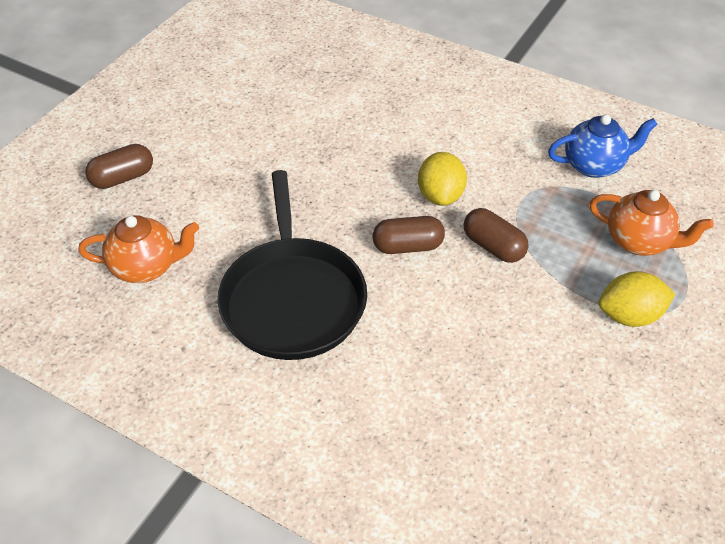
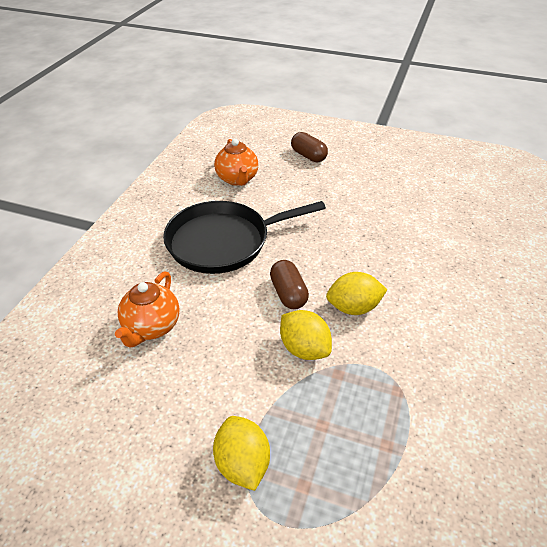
camera: 80 degrees right, 5 degrees down
brown capsule [464,208,529,263] -> yellow lemon [280,310,332,360]
blue teapot [548,114,658,178] -> none
orange teapot [589,190,714,256] -> orange teapot moved to [115,272,180,347]

